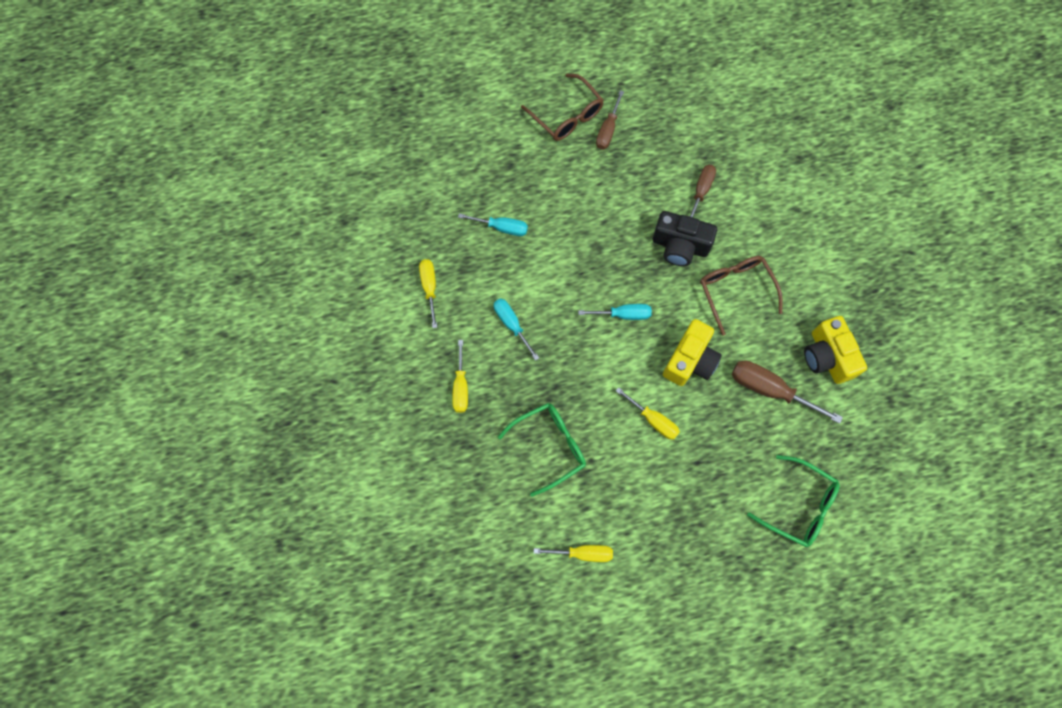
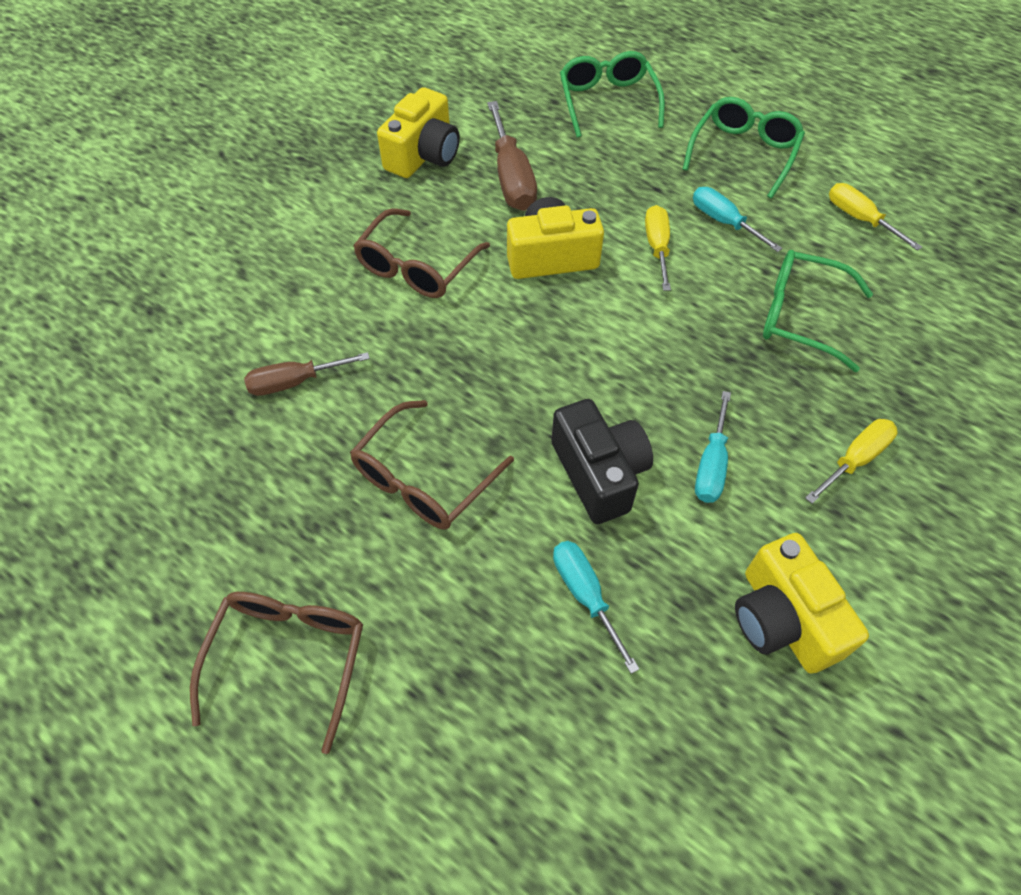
camera: 130 degrees left, 15 degrees down
yellow screwdriver [419,259,437,328] -> yellow camera [735,533,869,673]
turquoise screwdriver [578,304,652,320] -> turquoise screwdriver moved to [693,187,782,252]
brown screwdriver [596,90,624,149] -> none
black camera [653,211,717,266] -> black camera moved to [551,399,653,524]
none -> brown glasses [350,400,514,530]
none -> green glasses [683,97,805,199]

